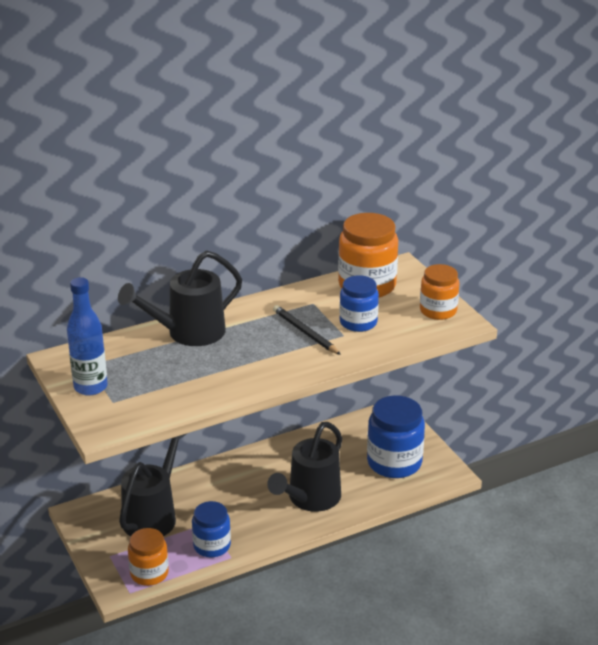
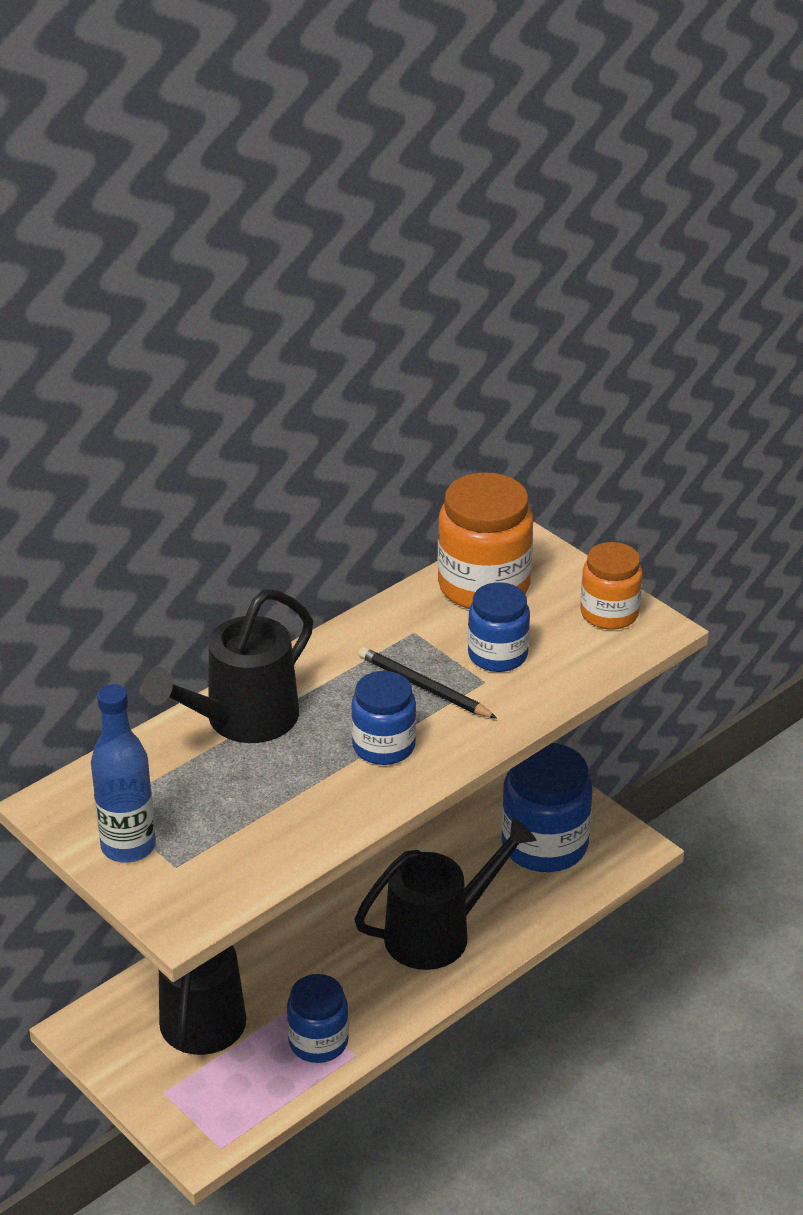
camera: 15 degrees left, 5 degrees up
orange jar [128,528,169,586] -> none
black watering can [267,422,342,512] -> black watering can turned 135 degrees counterclockwise [354,817,537,970]
none -> blue jar [351,671,416,765]

